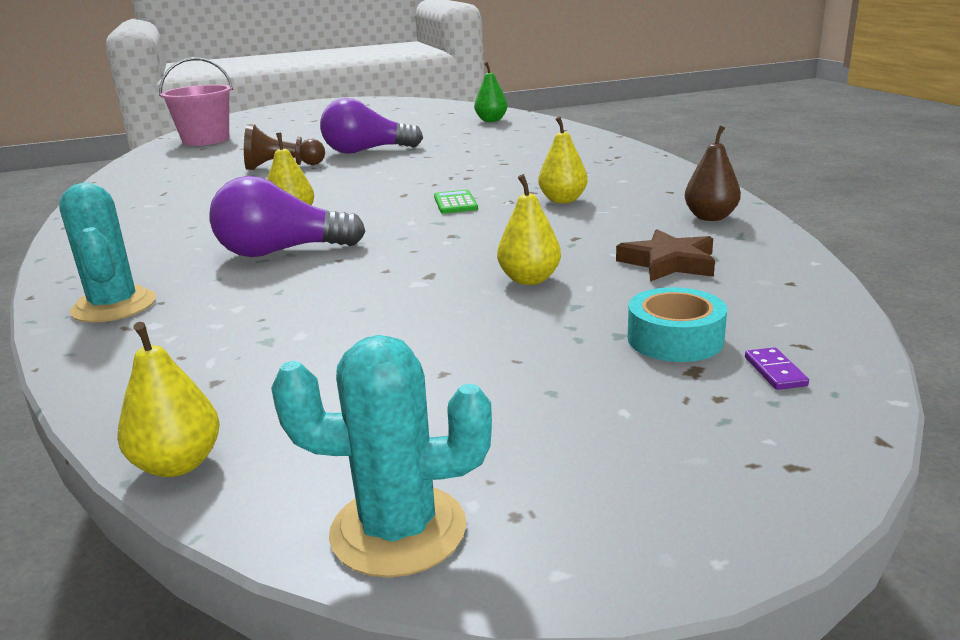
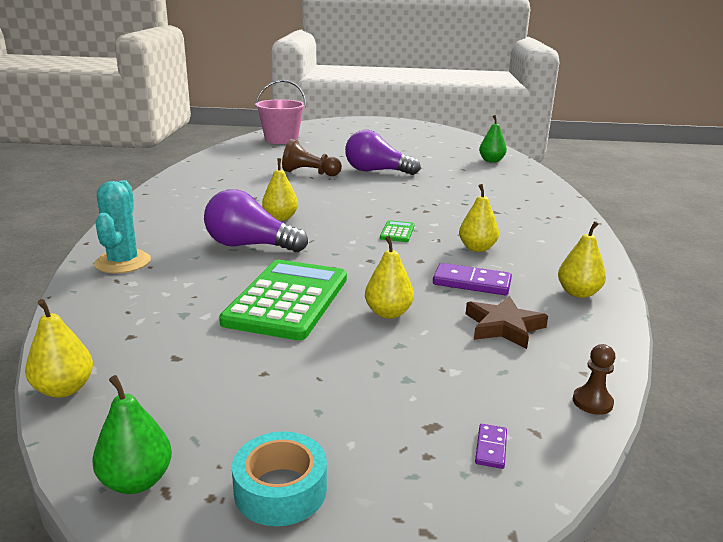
camera: 20 degrees right, 0 degrees up
turquoise cactus [271,335,492,578] -> green pear [92,375,172,494]
turquoise tape [627,287,727,362] -> turquoise tape moved to [232,431,327,526]
brown pear [685,126,741,221] -> yellow pear [558,221,606,298]
none -> green calculator [219,260,347,340]
none -> purple domino [433,263,512,295]
none -> brown pawn [573,344,616,415]

